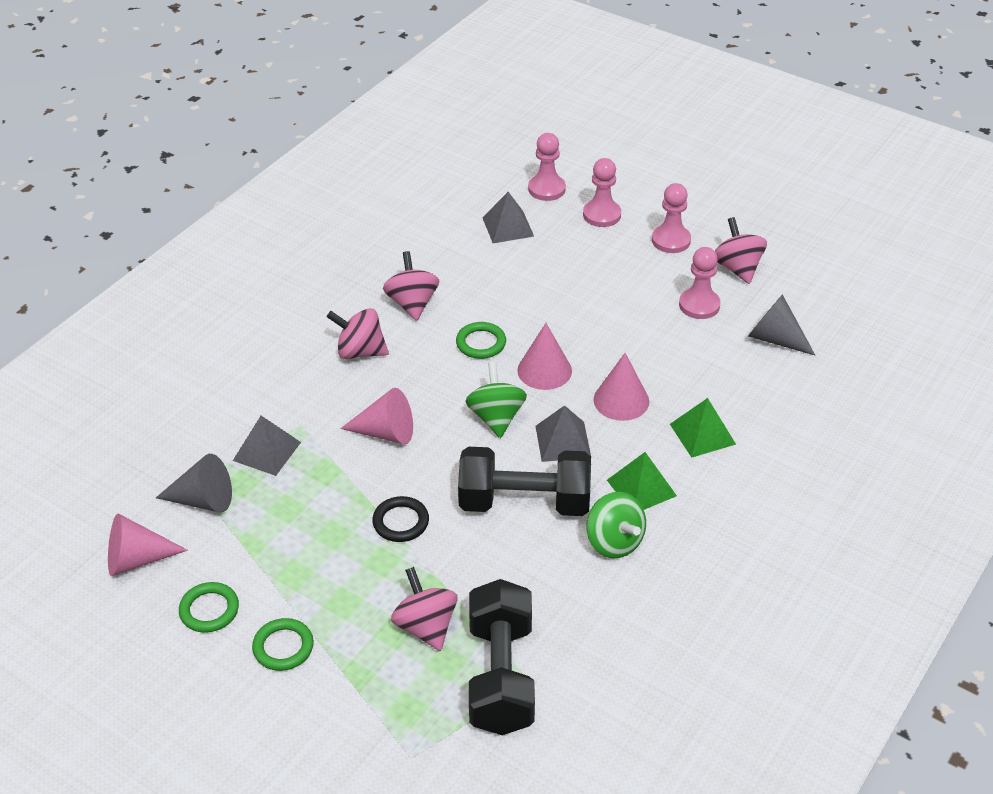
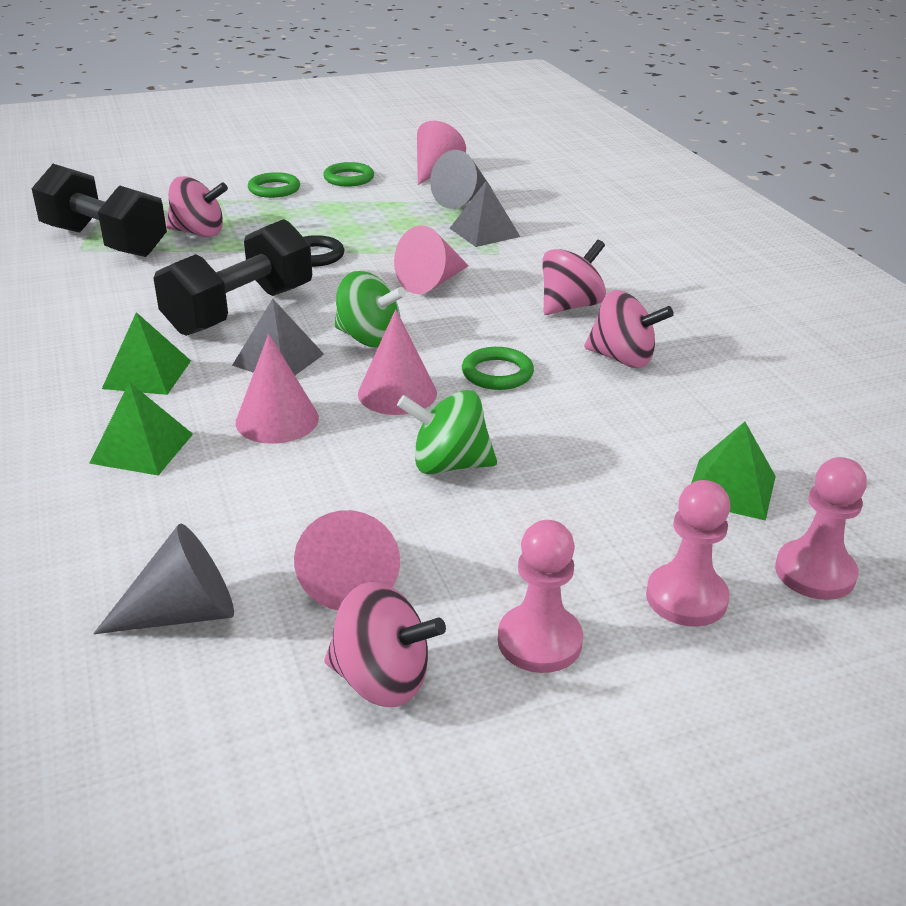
camera: 125 degrees right, 10 degrees down
grey pyramid [482,192,534,243] -> green pyramid [691,422,776,521]
green spinning top [586,492,646,559] -> green spinning top moved to [397,390,497,474]
pink pawn [679,247,721,319] -> pink cone [294,510,400,610]

